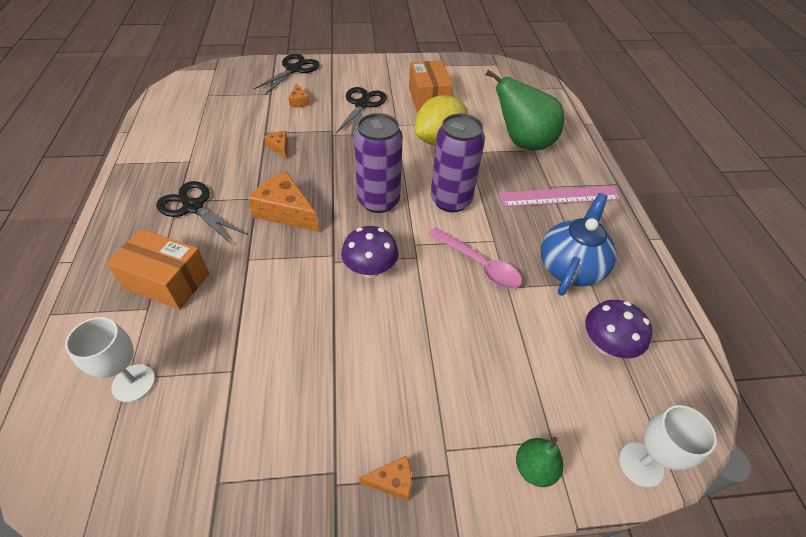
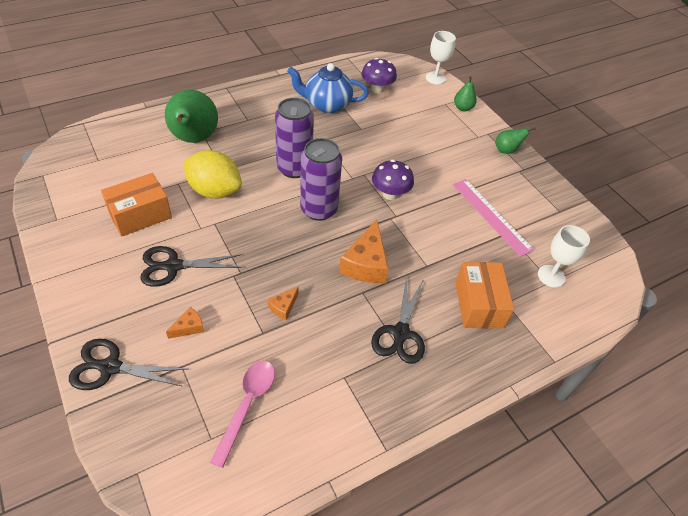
camera: 115 degrees left, 0 degrees up
orange cheese [359,455,412,501] -> green pear [495,128,536,154]
pink spoon [428,227,522,289] -> pink spoon moved to [210,361,275,468]
pink ruler [498,186,621,207] -> pink ruler moved to [453,179,534,257]

